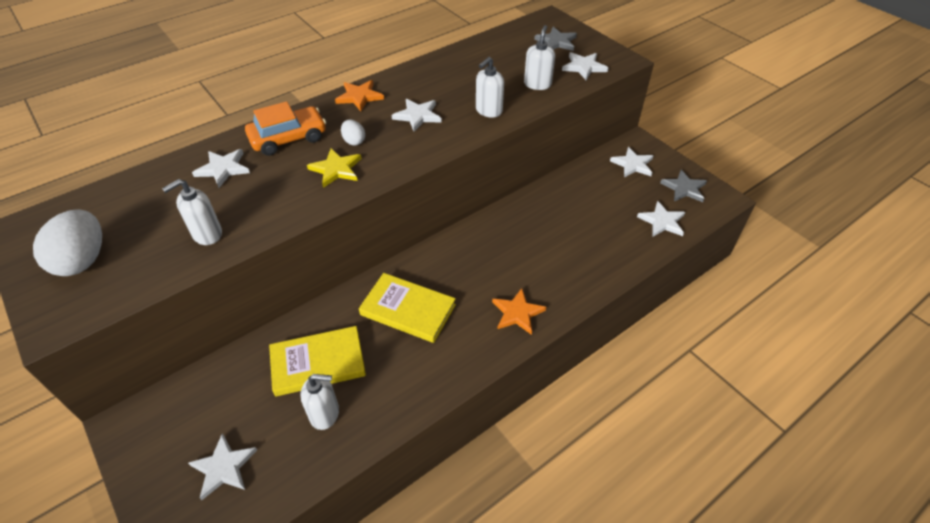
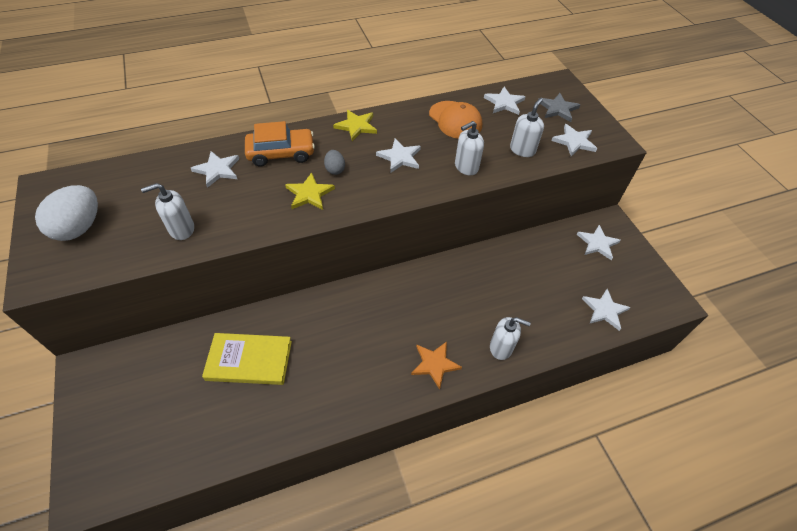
camera: 15 degrees right, 5 degrees up
white star [188,434,257,500] -> white star moved to [484,87,525,115]
white soap dispenser [301,374,339,430] -> white soap dispenser moved to [490,317,531,360]
orange star [335,80,384,111] -> yellow star [333,110,377,141]
white egg [341,120,365,146] -> grey egg [324,150,345,175]
yellow book [359,273,456,343] -> none
grey star [660,170,707,202] -> none
none -> orange cap [429,101,482,139]

